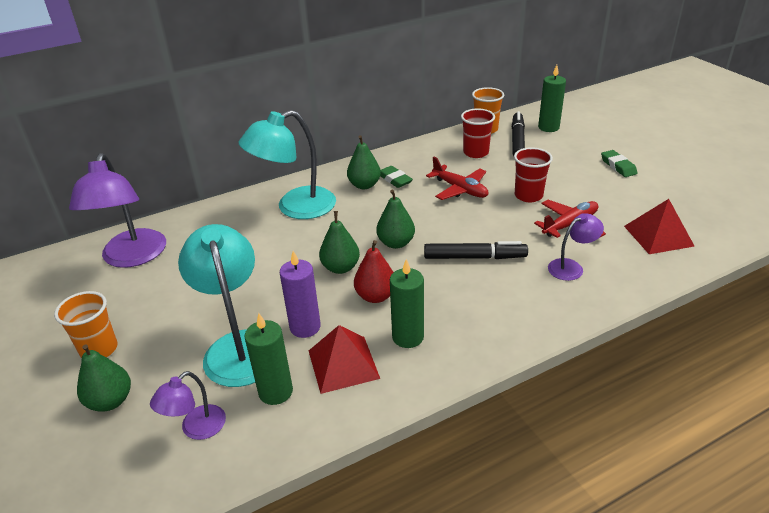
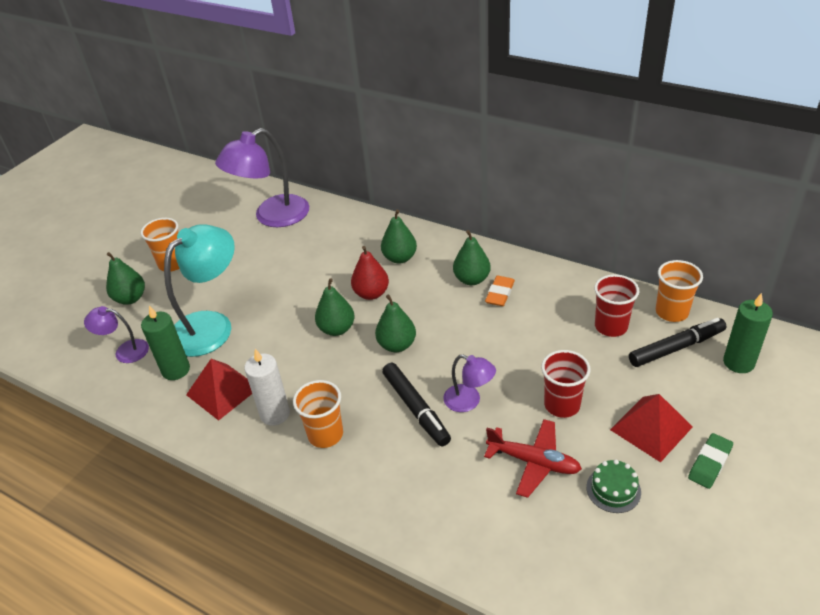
camera: 60 degrees right, 5 degrees up
turquoise lamp [239,110,336,219] -> green pear [381,210,417,264]
purple candle [280,251,321,338] -> none
red pear [354,240,394,303] -> red pear moved to [351,246,389,300]
green eraser [380,166,413,188] -> orange eraser [485,276,515,306]
green candle [390,259,424,348] -> white candle [244,349,290,426]
red plane [426,157,488,200] -> none
purple lamp [548,214,604,281] -> purple lamp moved to [443,354,496,412]
red pyramid [624,199,695,254] -> red pyramid moved to [610,394,693,462]
none -> orange cup [293,380,343,448]
none -> green cake [586,459,641,513]

